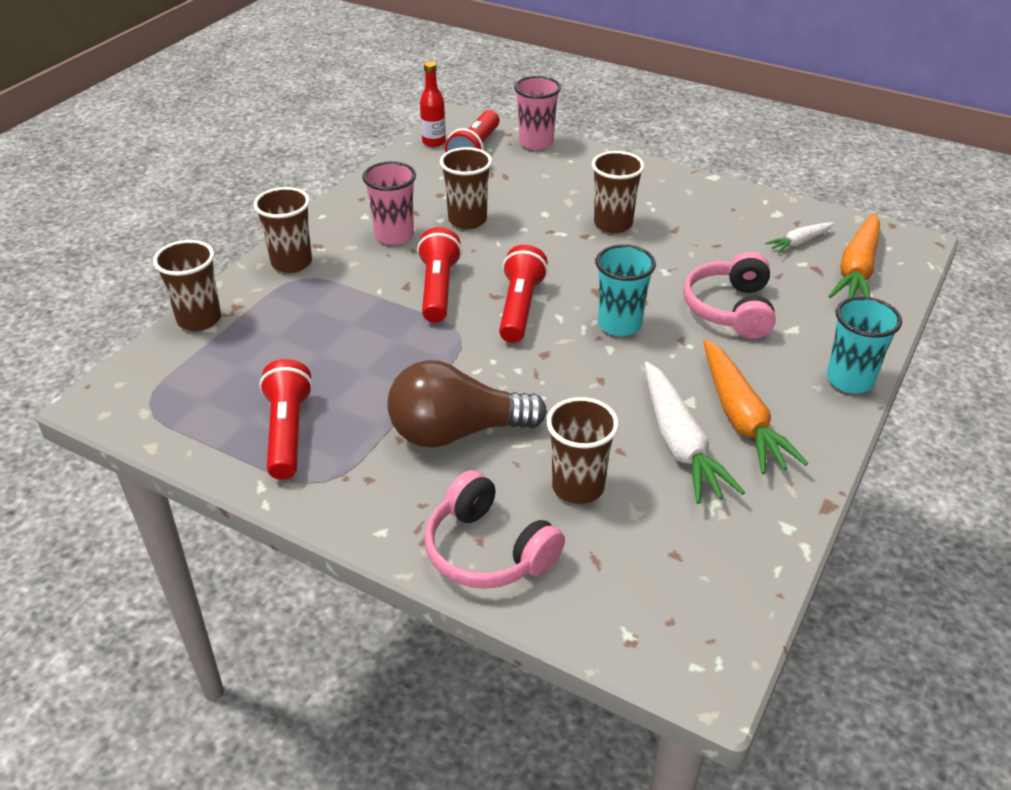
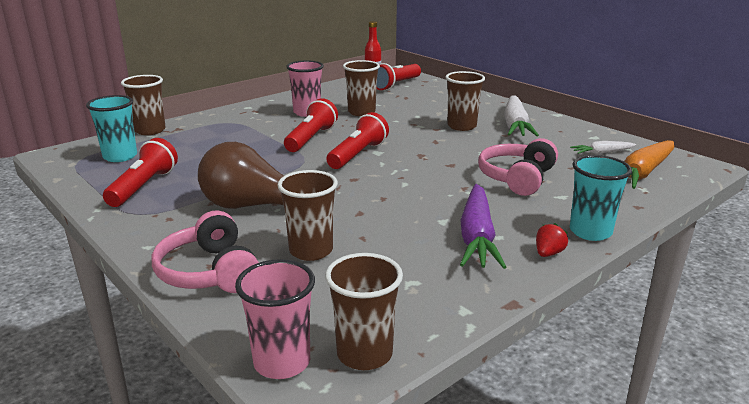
camera: 20 degrees right, 15 degrees down
brown cup [254,187,312,273] -> brown cup moved to [325,253,403,370]
pink cup [514,76,561,150] -> pink cup moved to [235,259,315,379]
turquoise cup [596,244,656,336] -> turquoise cup moved to [86,95,137,162]
white carrot [644,362,745,504] -> white carrot moved to [504,95,539,136]
orange carrot [703,339,808,474] -> purple carrot [460,184,506,269]
none -> red strawberry [536,223,568,257]

